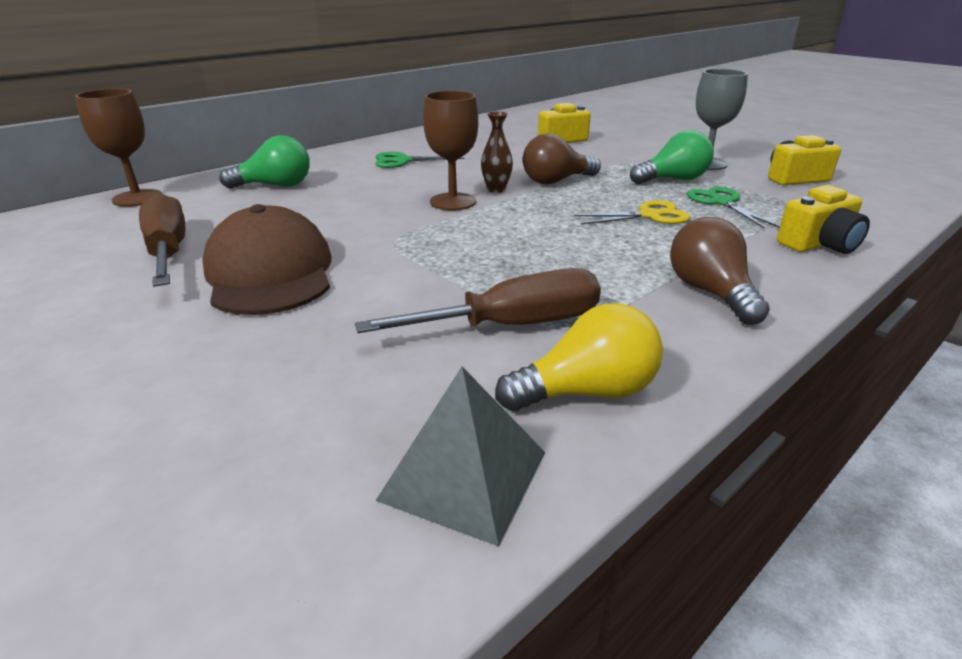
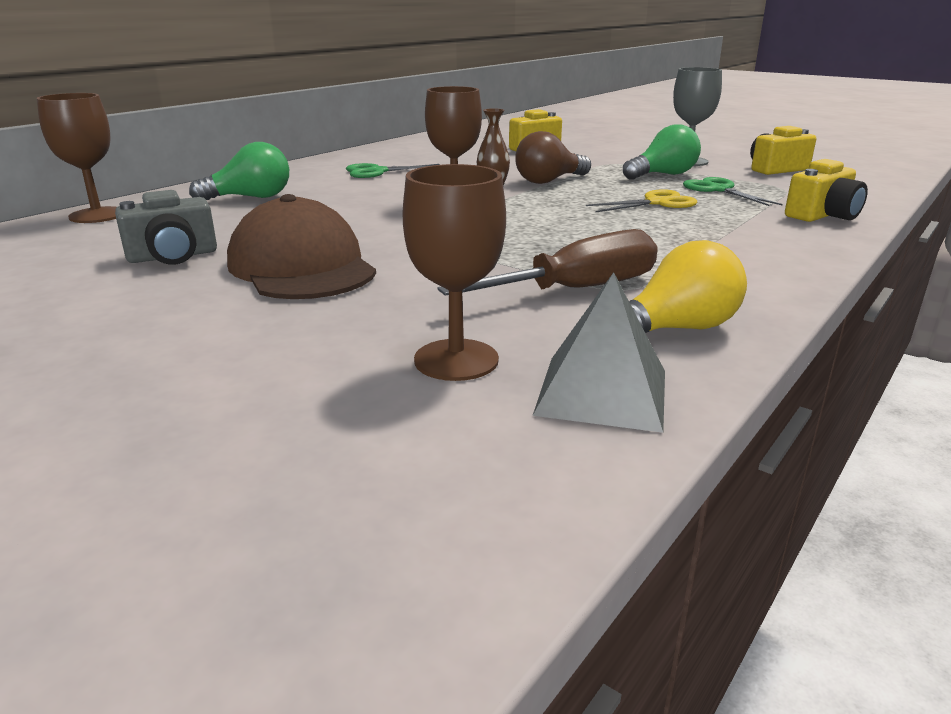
camera: 10 degrees left, 5 degrees down
brown screwdriver [139,193,186,287] -> grey camera [115,190,217,265]
brown light bulb [670,217,770,325] -> none
none -> brown goblet [402,164,506,381]

